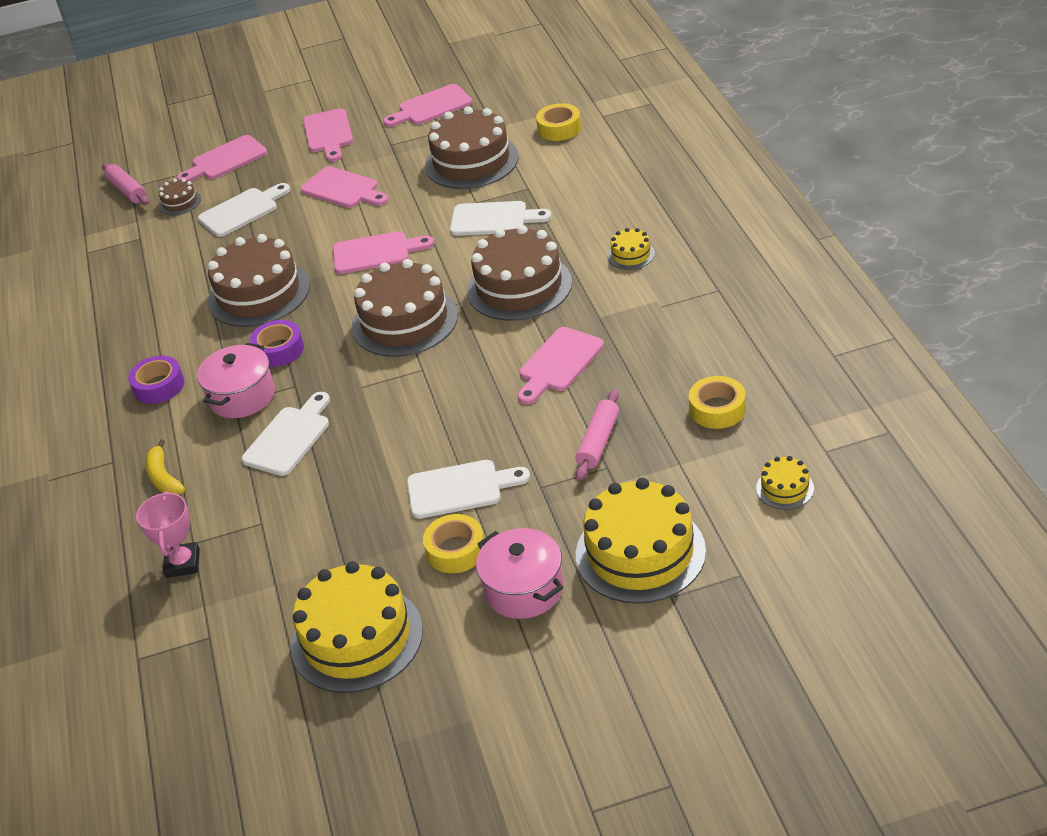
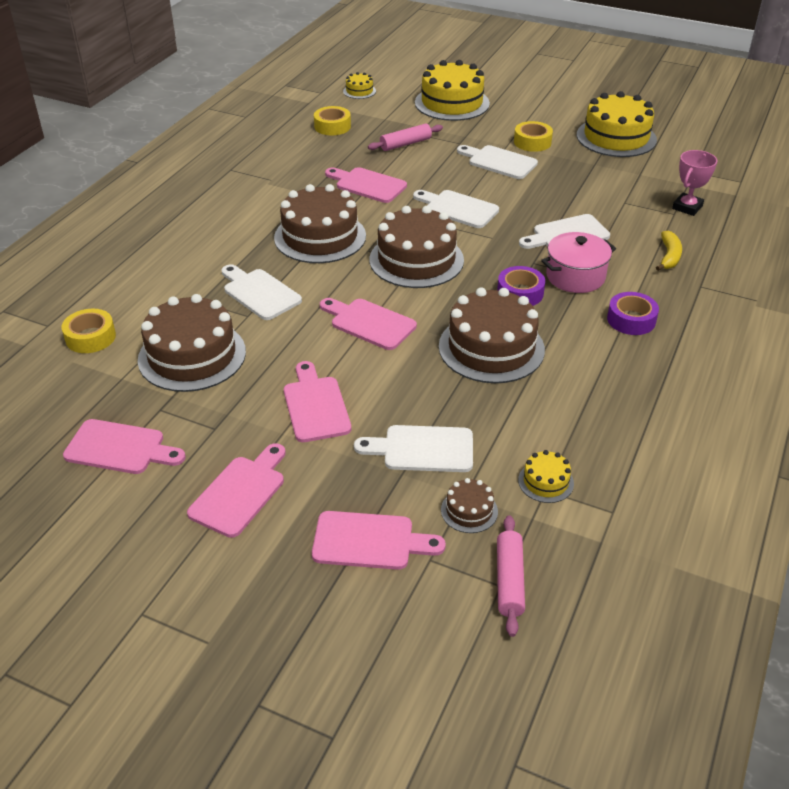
camera: 145 degrees left, 0 degrees up
pink pot [476,528,564,619] -> none
pink cutting board [517,327,604,404] -> pink cutting board turned 135 degrees counterclockwise [325,167,407,203]
yellow cake [608,228,655,270] -> yellow cake moved to [518,450,574,503]
none -> white cutting board [413,190,499,228]

